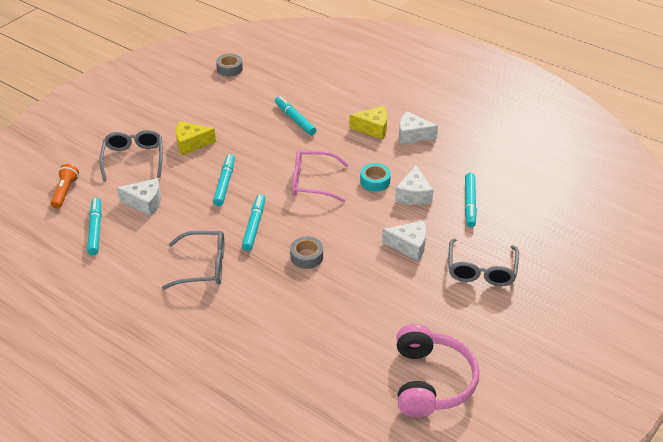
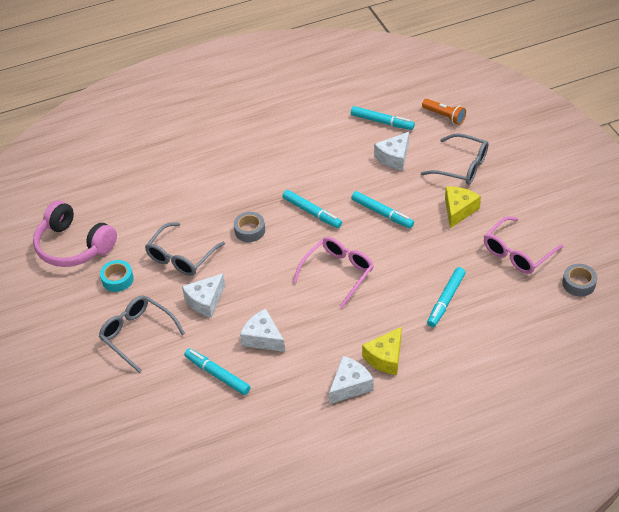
camera: 125 degrees right, 5 degrees up
grey glasses [162,231,224,290] -> grey glasses moved to [145,222,225,276]
turquoise marker [275,96,316,135] -> turquoise marker turned 120 degrees clockwise [427,267,465,327]
turquoise tape [360,163,391,192] -> turquoise tape moved to [100,260,134,292]
none -> pink glasses [484,216,563,274]

